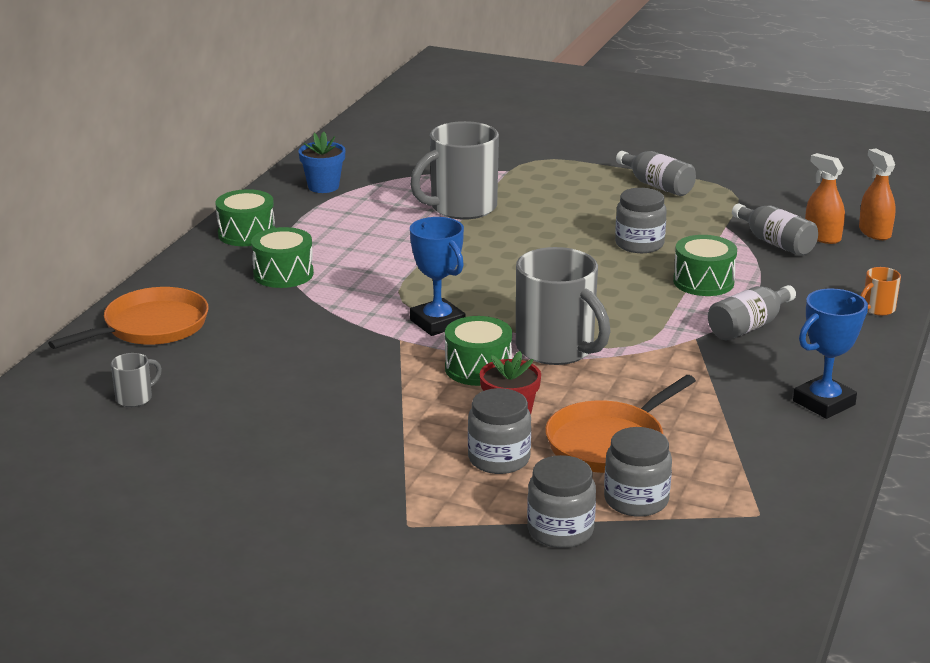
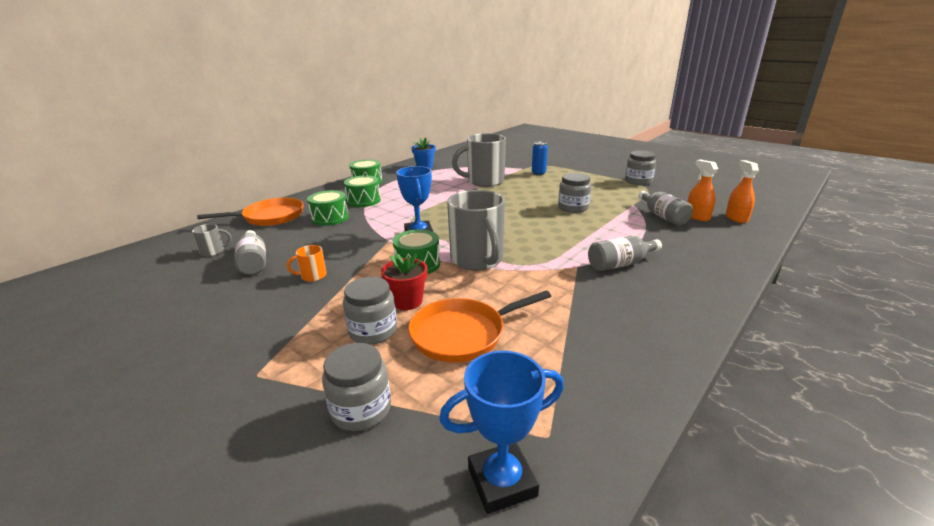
camera: 20 degrees right, 0 degrees up
grey jar [604,427,672,517] -> grey jar moved to [625,151,656,185]
grey bottle [616,151,696,196] -> grey bottle moved to [235,230,266,275]
green drum [673,235,737,296] -> green drum moved to [307,190,349,226]
blue trophy [793,288,868,419] -> blue trophy moved to [439,351,564,514]
orange mug [861,267,901,316] -> orange mug moved to [287,245,326,282]
none -> blue can [532,141,548,175]

